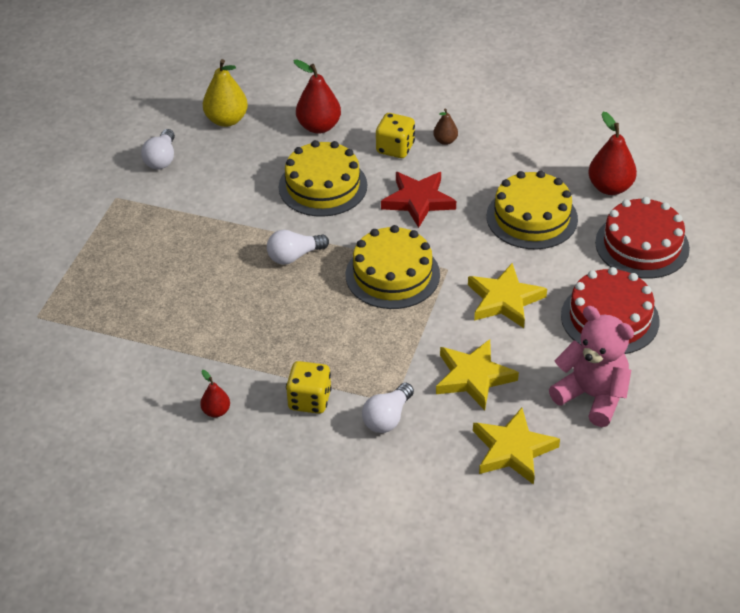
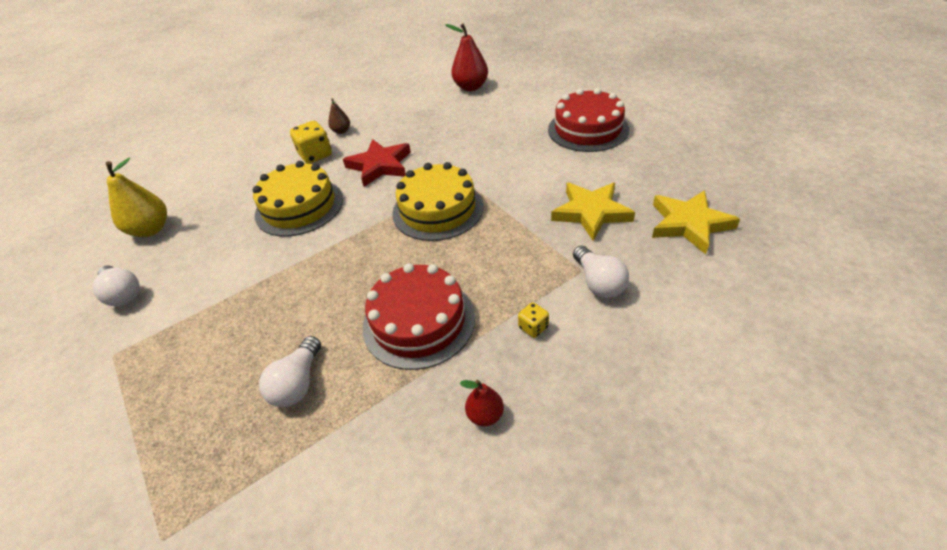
camera: 50 degrees left, 0 degrees up
white light bulb [267,230,329,265] -> white light bulb moved to [259,336,321,407]
yellow dice [286,361,332,414] -> yellow dice [518,302,549,338], size x0.54
red pear [293,59,341,134] -> none
yellow star [468,263,547,328] -> none
yellow cake [487,171,578,249] -> none
pink teddy bear [549,306,634,427] -> none
red cake [595,197,690,279] -> red cake moved to [363,263,475,370]

